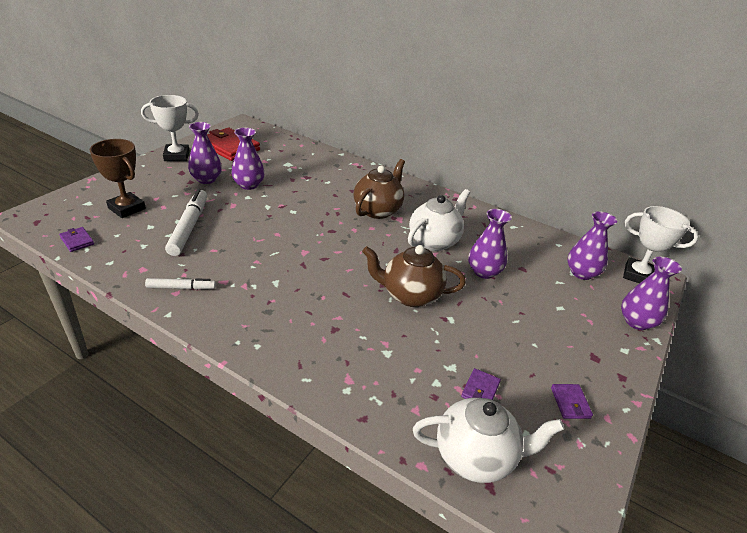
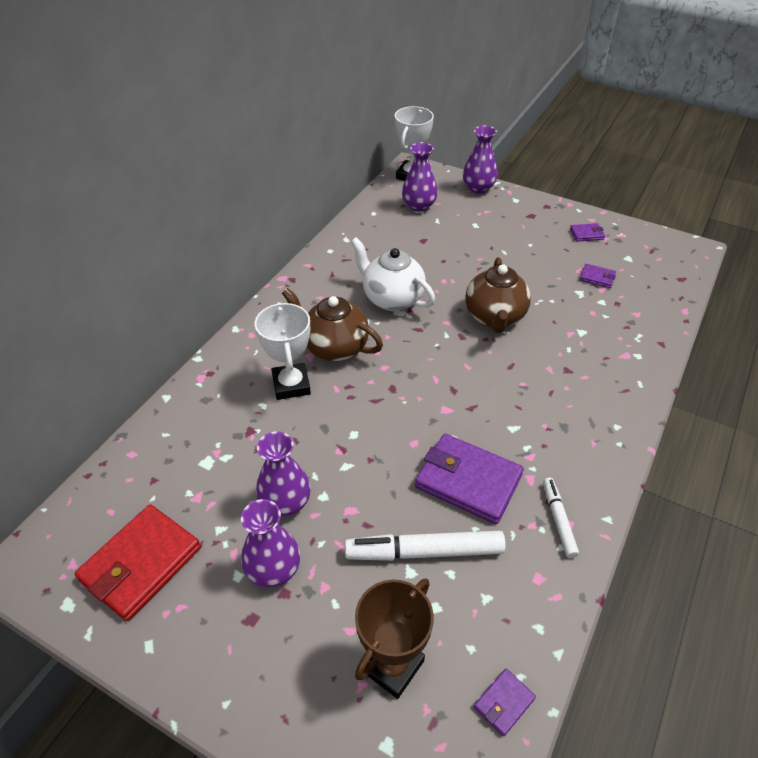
camera: 90 degrees left, 10 degrees up
white trophy [141,95,199,161] -> white trophy moved to [255,302,311,400]
white teapot [413,398,564,483] -> none
purple vase [468,209,512,279] -> none
none -> purple wallet [415,434,524,524]

